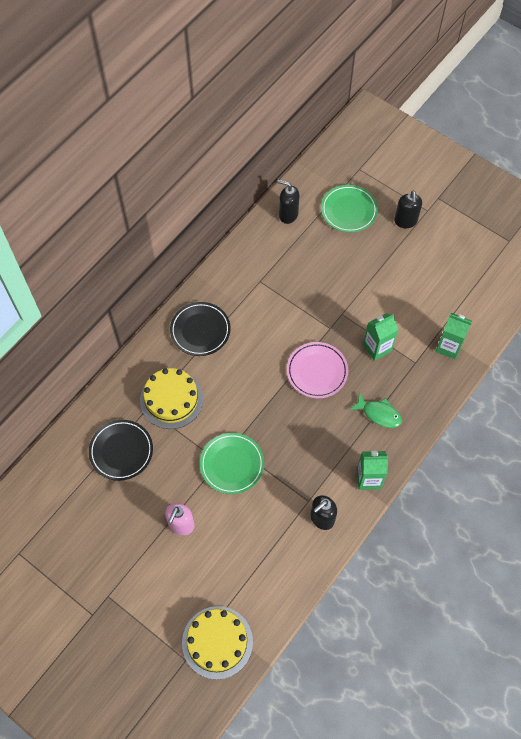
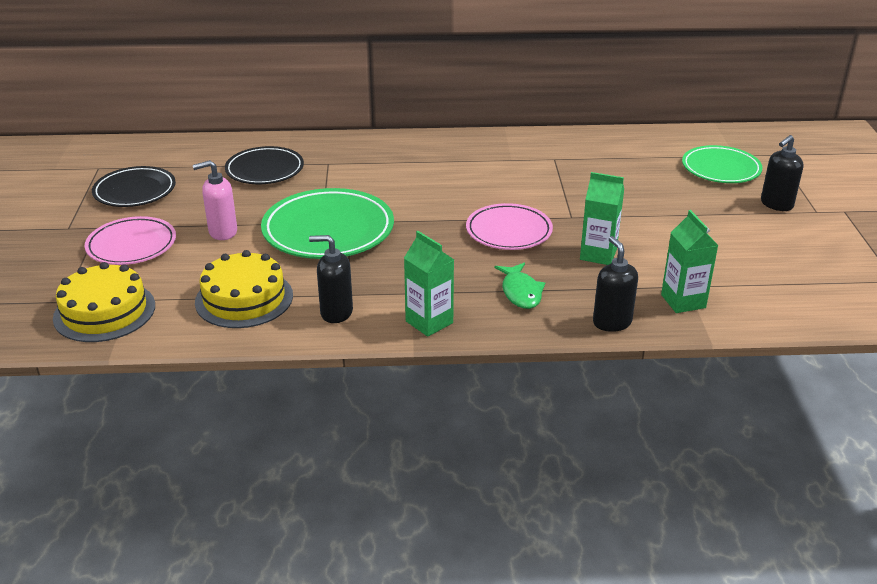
camera: 50 degrees right, 30 degrees down
yellow cake [140,368,203,429] -> yellow cake moved to [195,250,293,328]
black plate [170,302,231,356] -> black plate moved to [92,166,176,207]
green plate [200,433,264,494] -> green plate [261,188,394,259], size x1.53
black soap dispenser [277,180,300,224] -> black soap dispenser moved to [593,236,638,332]
none -> pink plate [85,216,176,265]

